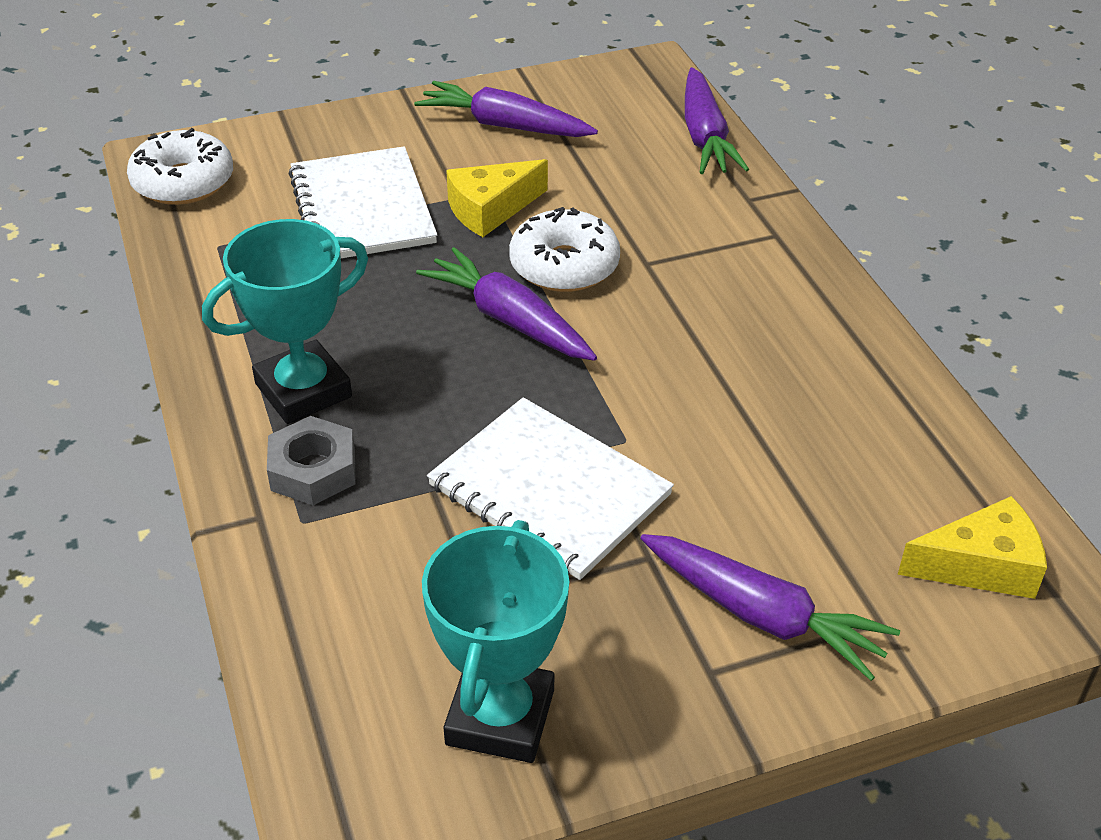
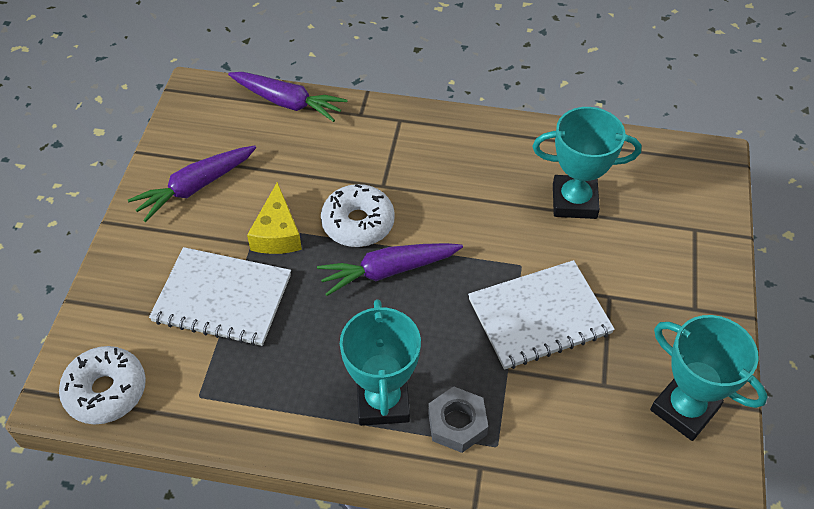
camera: 60 degrees left, 10 degrees up
purple carrot [640,534,900,681] -> none
yellow cheese [898,496,1047,599] -> none
none -> turquoise trophy [533,107,641,219]

